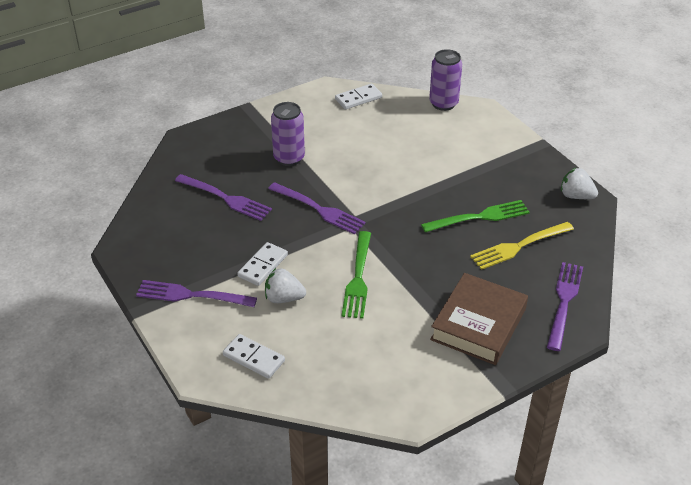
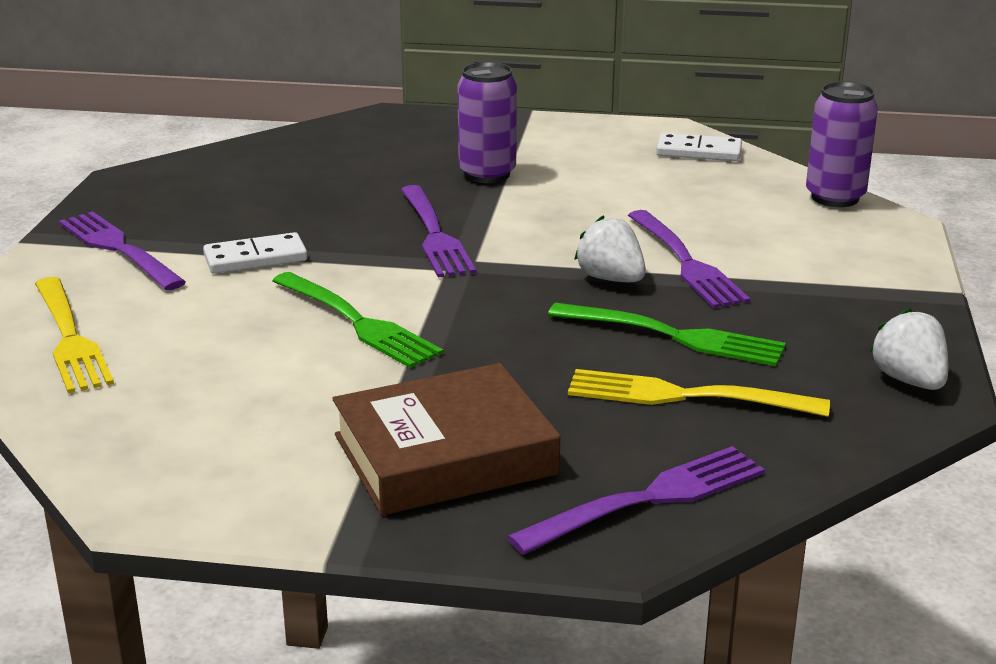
camera: 40 degrees right, 15 degrees down
purple fork [175,174,272,221] -> purple fork moved to [628,210,750,308]
white domino [223,334,285,379] -> yellow fork [35,277,114,394]
white strawberry [265,268,306,303] -> white strawberry moved to [574,215,646,282]
green fork [342,231,371,319] -> green fork turned 90 degrees counterclockwise [272,272,443,368]

